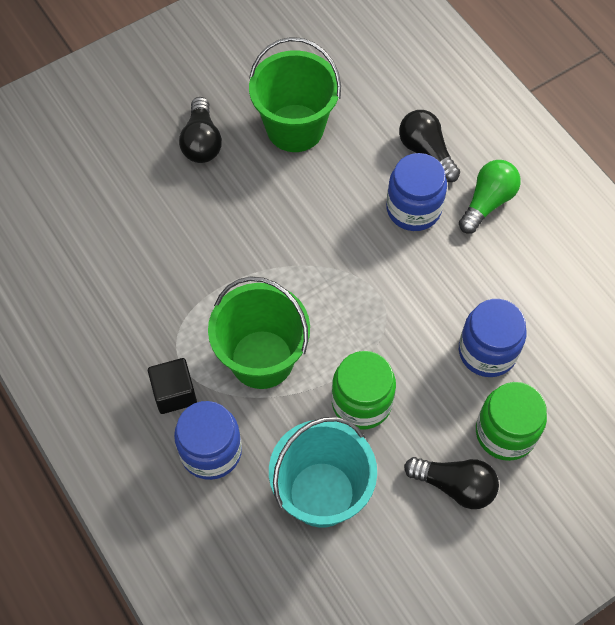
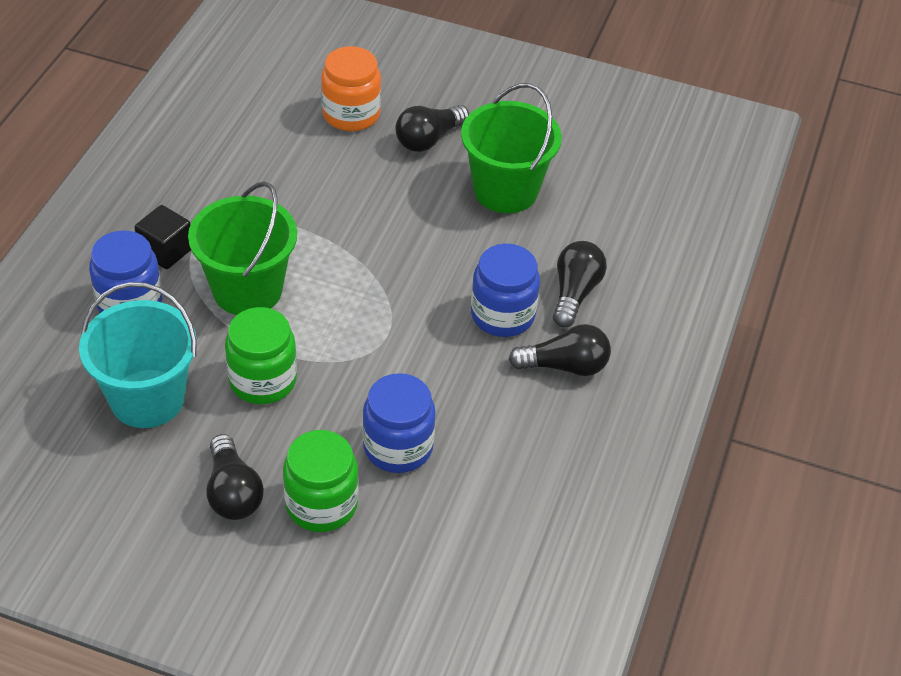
camera: 50 degrees right, 15 degrees down
green light bulb [459,160,521,234] -> black light bulb [509,324,611,376]
none -> orange jar [321,46,381,131]

